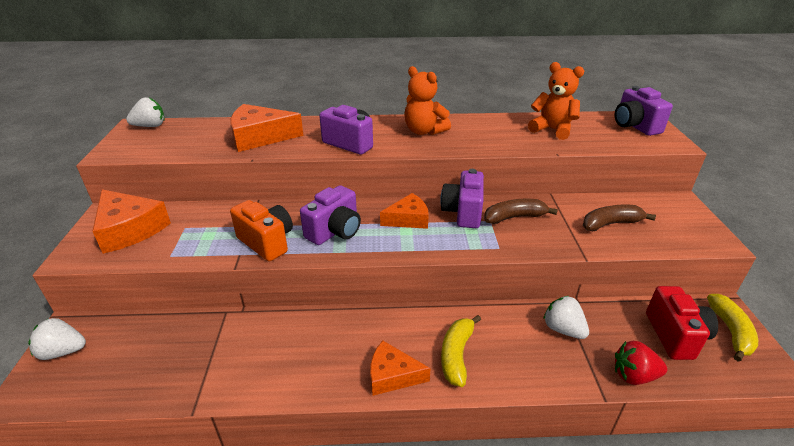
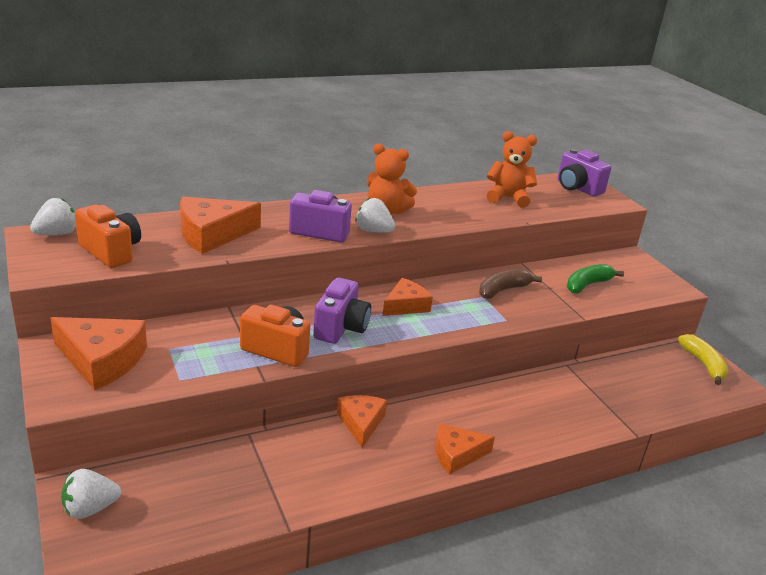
camera: 25 degrees left, 5 degrees down
purple camera [440,169,484,228] -> none
yellow banana [441,315,481,387] -> none
white strawberry [543,296,589,339] -> white strawberry moved to [355,198,395,233]
brown banana [583,205,656,231] -> green banana [567,264,624,293]
red strawberry [615,341,667,385] -> none
red camera [646,286,718,360] -> none
none -> orange camera [75,205,141,268]
none -> orange cheese [337,395,387,448]

